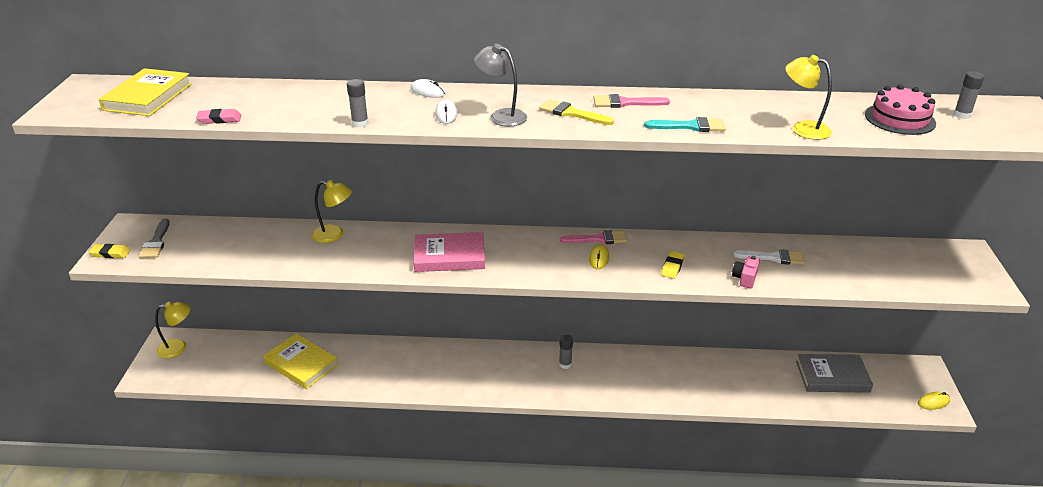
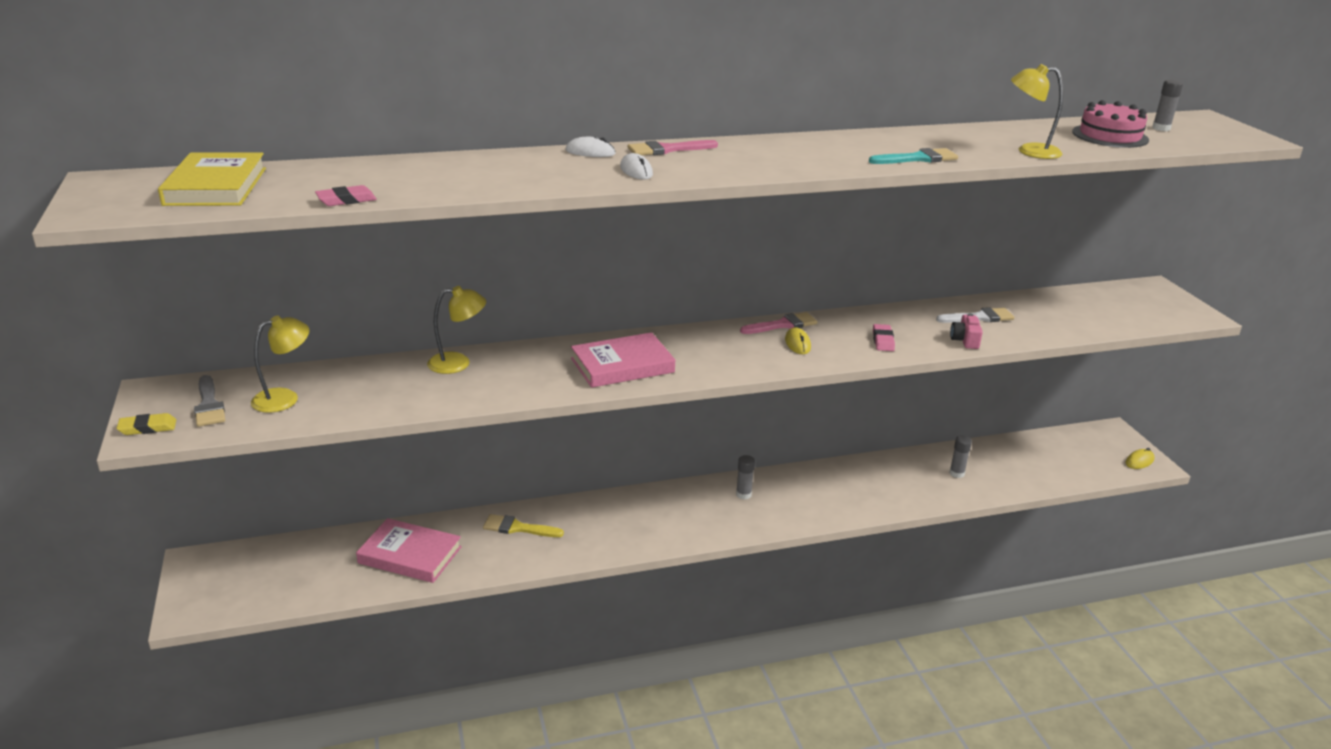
camera: 20 degrees left, 5 degrees down
yellow lamp [155,302,191,358] -> yellow lamp moved to [251,315,309,413]
yellow book [263,333,338,389] -> pink book [356,518,462,583]
grey glue stick [347,79,369,127] -> grey glue stick moved to [949,435,972,478]
grey lamp [474,44,527,126] -> none
yellow brush [539,99,614,125] -> yellow brush moved to [483,514,564,537]
pink brush [593,94,670,108] -> pink brush moved to [628,140,718,155]
yellow eraser [661,251,685,279] -> pink eraser [873,324,895,351]
grey book [796,354,873,393] -> none

